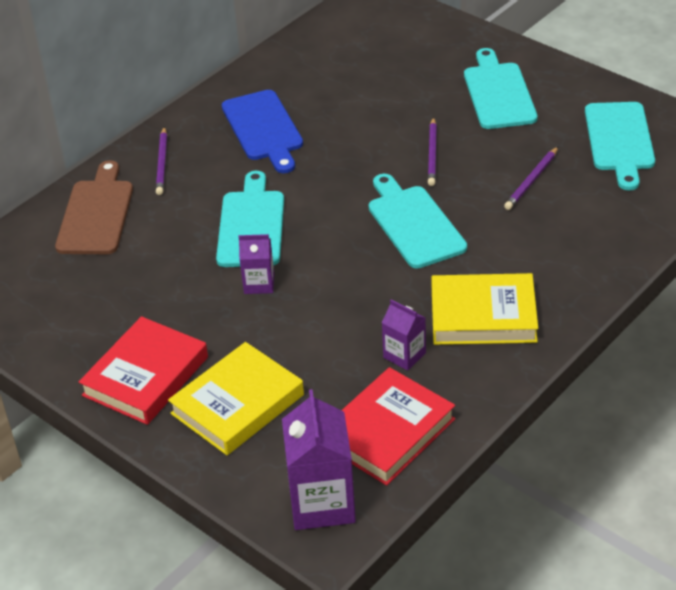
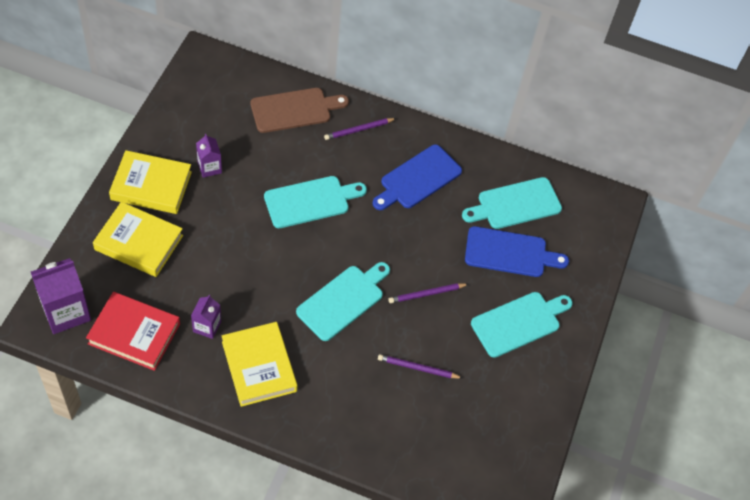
camera: 60 degrees right, 15 degrees up
red book [79,316,208,425] -> yellow book [109,150,192,214]
purple carton [238,234,274,294] -> purple carton moved to [196,134,222,178]
turquoise cutting board [585,102,655,190] -> turquoise cutting board moved to [462,177,562,229]
none -> blue cutting board [465,226,569,277]

